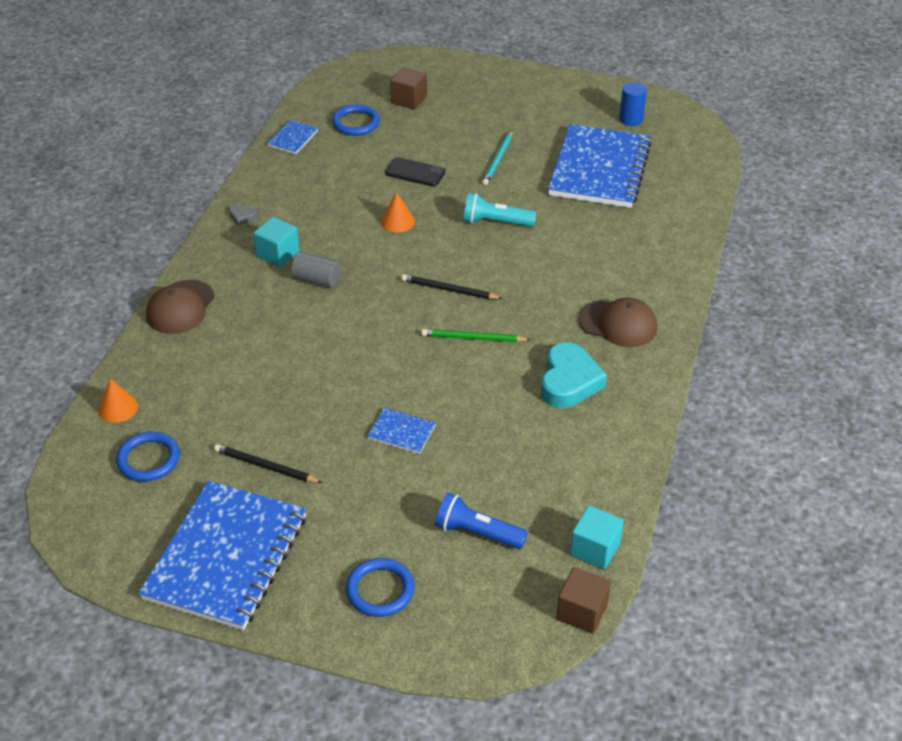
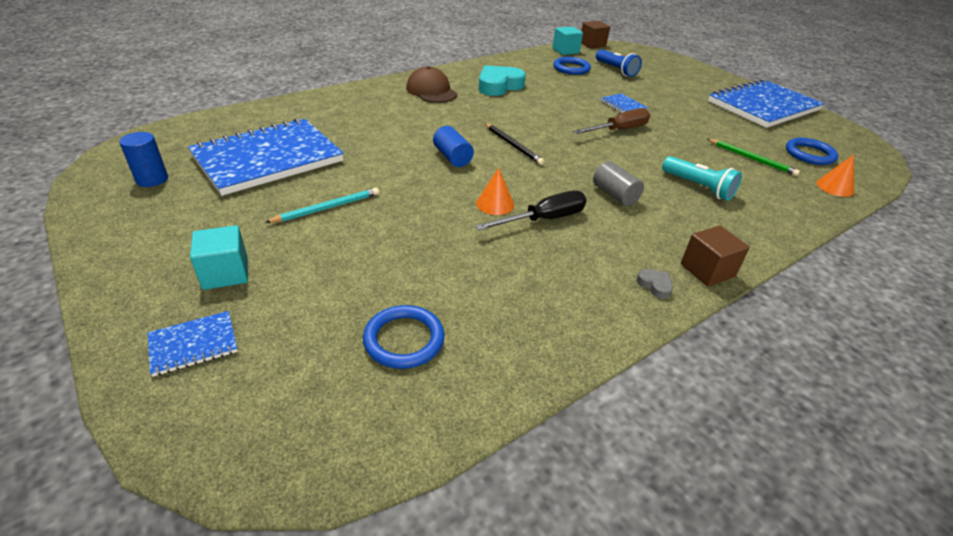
camera: 145 degrees left, 5 degrees down
brown cap [146,280,215,334] -> none
black pencil [214,444,323,483] -> none
turquoise cube [253,217,299,267] -> turquoise cube moved to [190,225,248,290]
blue notebook [267,120,318,154] -> blue notebook moved to [147,311,238,377]
blue ring [346,558,415,617] -> blue ring moved to [553,57,591,75]
black phone [385,157,445,187] -> none
brown cube [390,67,427,110] -> brown cube moved to [681,226,750,287]
green pencil [421,329,531,342] -> green pencil moved to [707,139,800,176]
turquoise flashlight [463,193,536,227] -> turquoise flashlight moved to [662,156,742,201]
none -> blue cylinder [433,126,474,167]
none -> black screwdriver [475,191,587,231]
none -> brown screwdriver [573,108,650,134]

